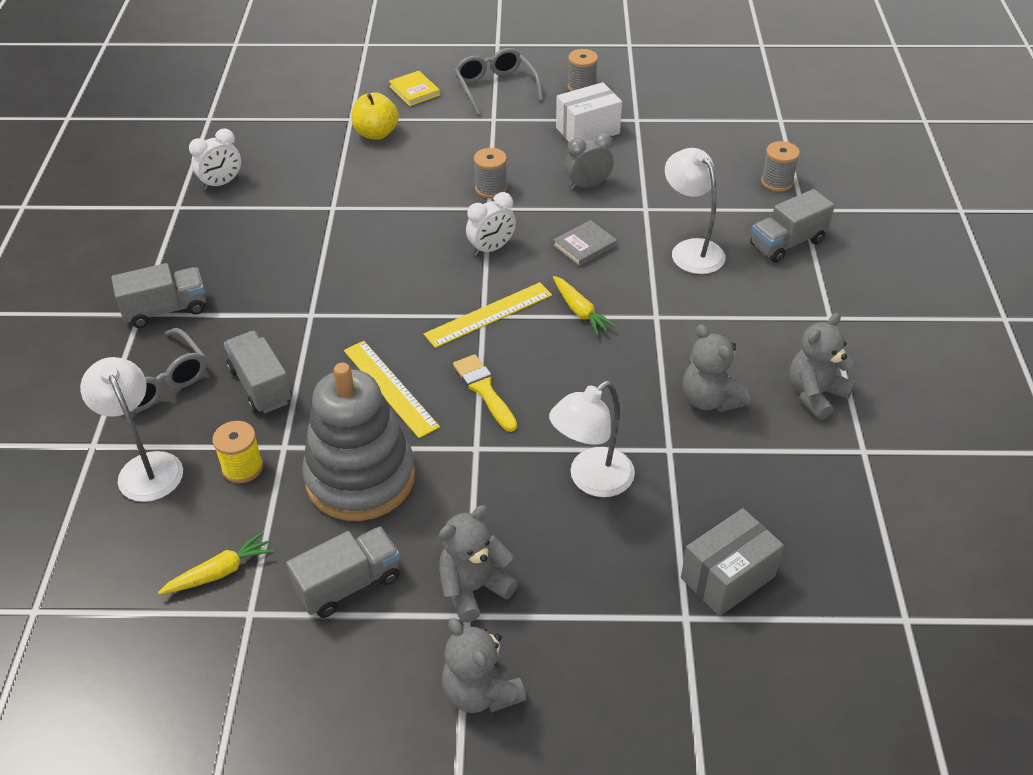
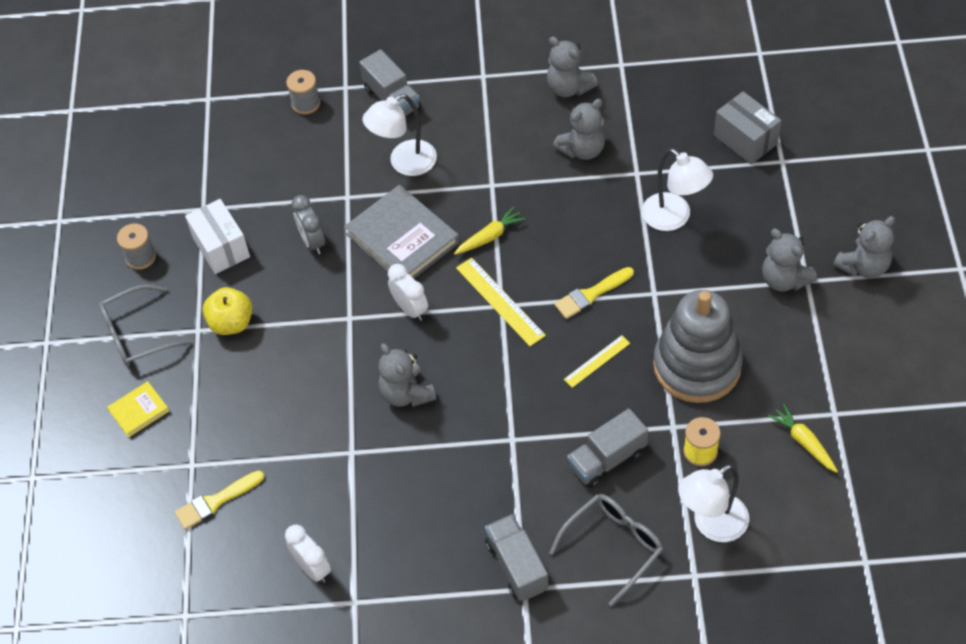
camera: 90 degrees left, 10 degrees up
grey truck [286,527,400,618] -> none
yellow ruler [344,341,440,438] -> yellow ruler [564,335,630,388], size x0.62
yellow apple [352,92,399,140] -> yellow apple moved to [203,287,252,335]
grey spool [474,148,507,198] -> none
grey book [553,220,617,266] -> grey book [344,185,459,279], size x1.99
none -> yellow brush [175,470,264,530]
none -> grey teddy bear [378,343,436,407]

